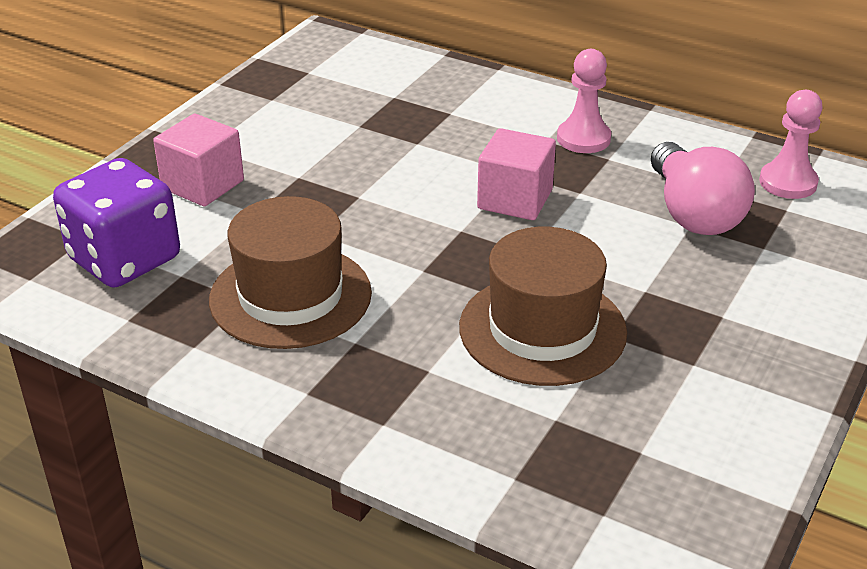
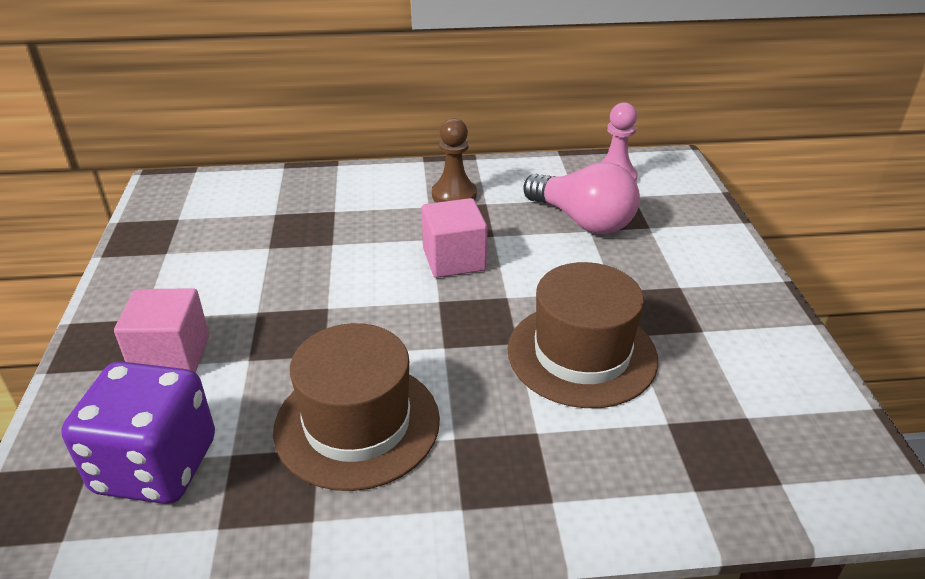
camera: 35 degrees left, 0 degrees up
pink pawn [557,49,611,153] -> brown pawn [432,118,477,203]

